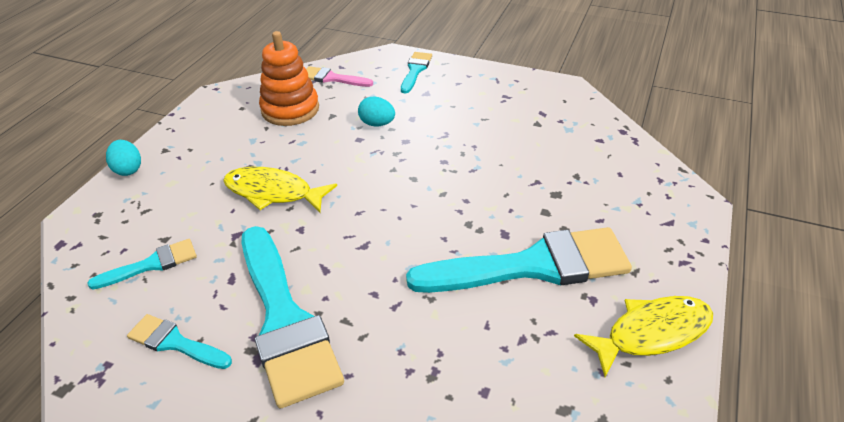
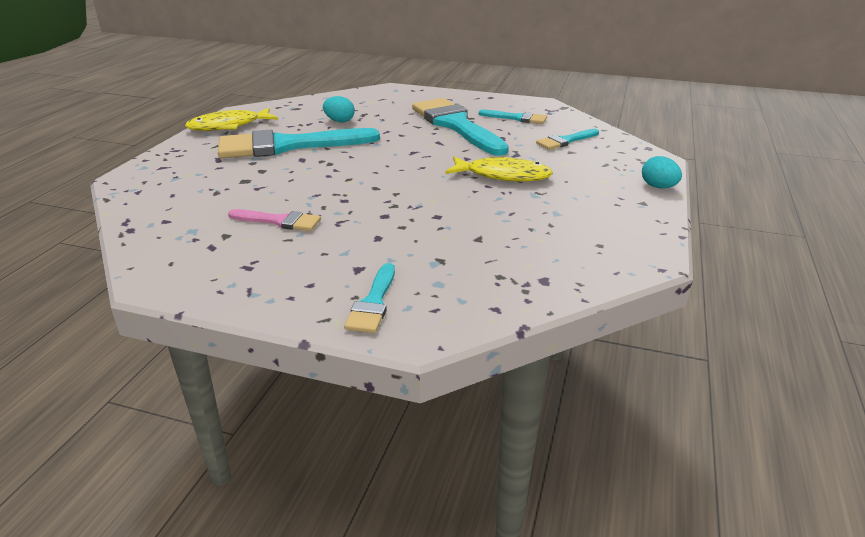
camera: 175 degrees right, 10 degrees down
orange stacking toy [259,31,319,126] -> none
pink brush [306,66,373,87] -> pink brush moved to [228,209,321,231]
turquoise egg [358,96,395,127] -> turquoise egg moved to [323,96,355,122]

